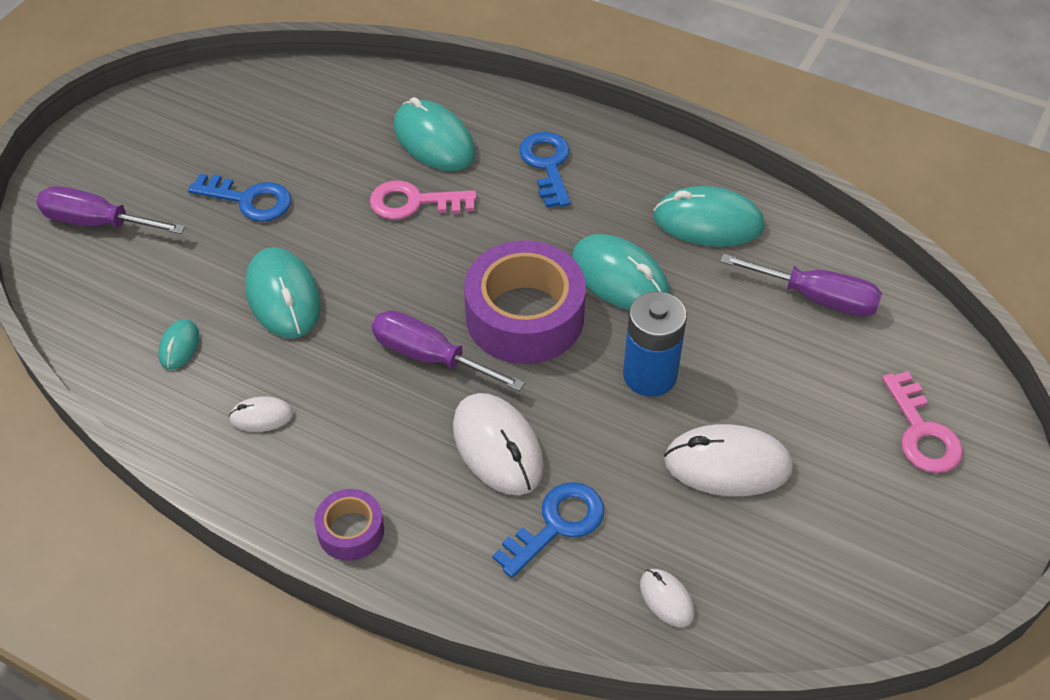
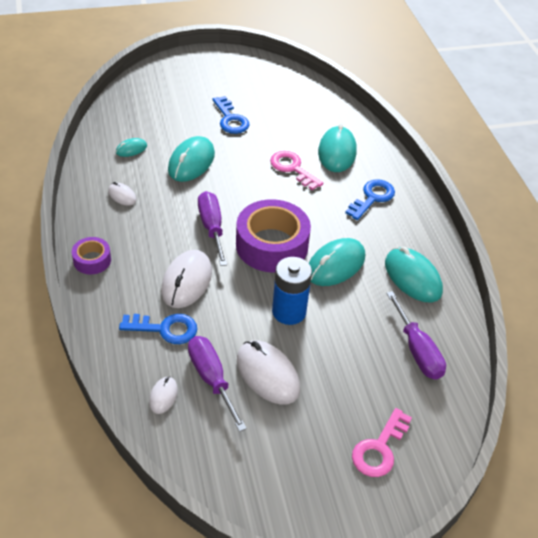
camera: 45 degrees right, 5 degrees down
purple screwdriver [36,186,185,234] -> purple screwdriver moved to [188,336,247,432]
turquoise mouse [572,234,670,310] -> turquoise mouse turned 45 degrees clockwise [309,238,365,286]

